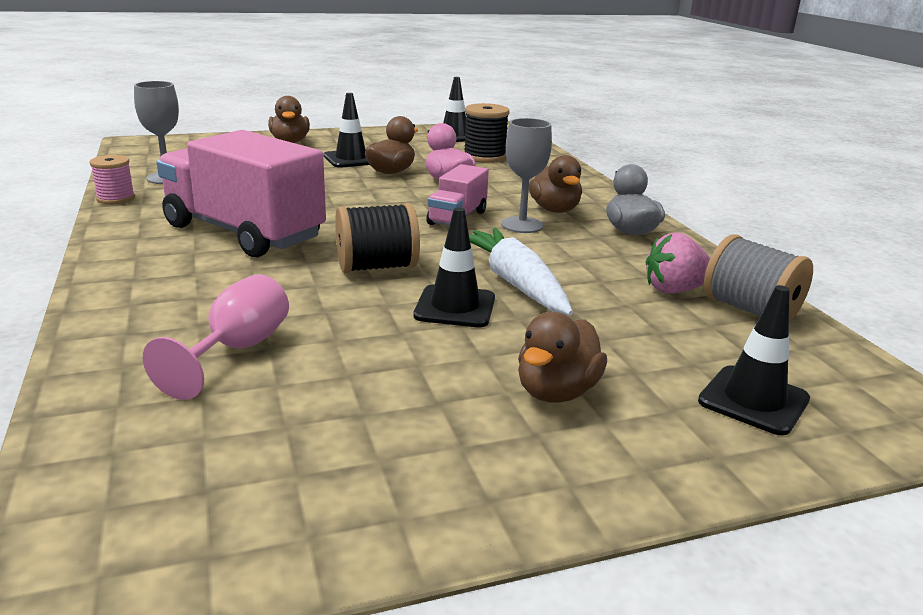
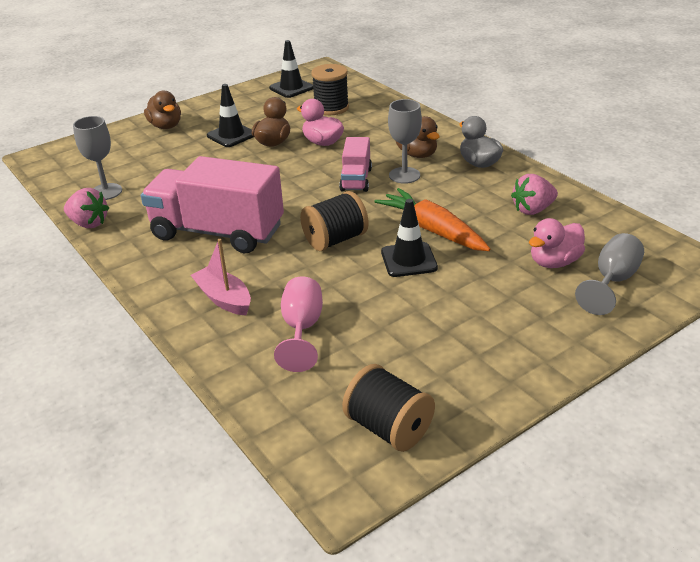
camera: 15 degrees left, 10 degrees up
pink spool [89,155,135,205] -> pink strawberry [64,188,109,228]
white carrot [469,228,573,315] -> orange carrot [375,188,490,251]
brown duck [518,312,607,402] -> none
black traffic cone [698,285,810,435] -> grey goblet [575,233,644,315]
grey spool [704,234,813,322] -> none
none -> pink boat [191,239,251,315]
none -> black spool [342,364,435,452]
none -> pink duck [529,218,585,268]

